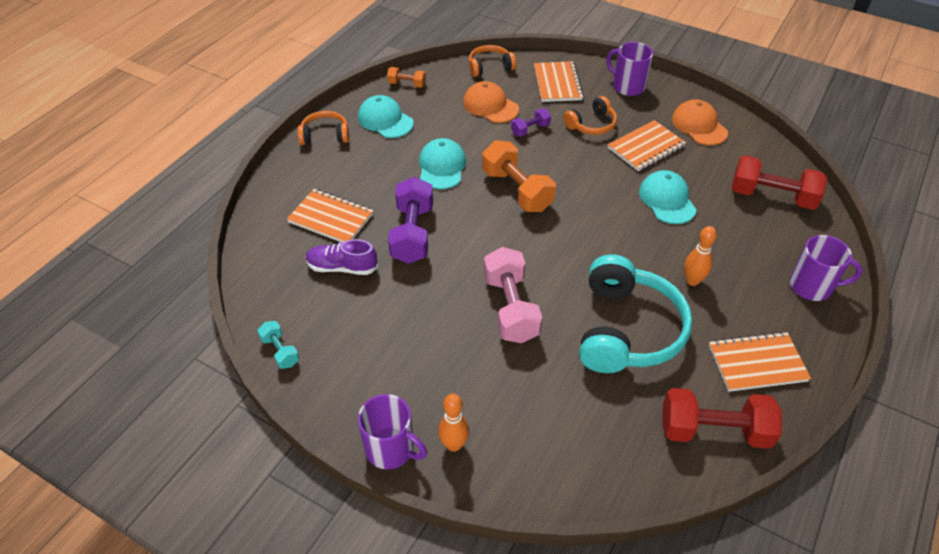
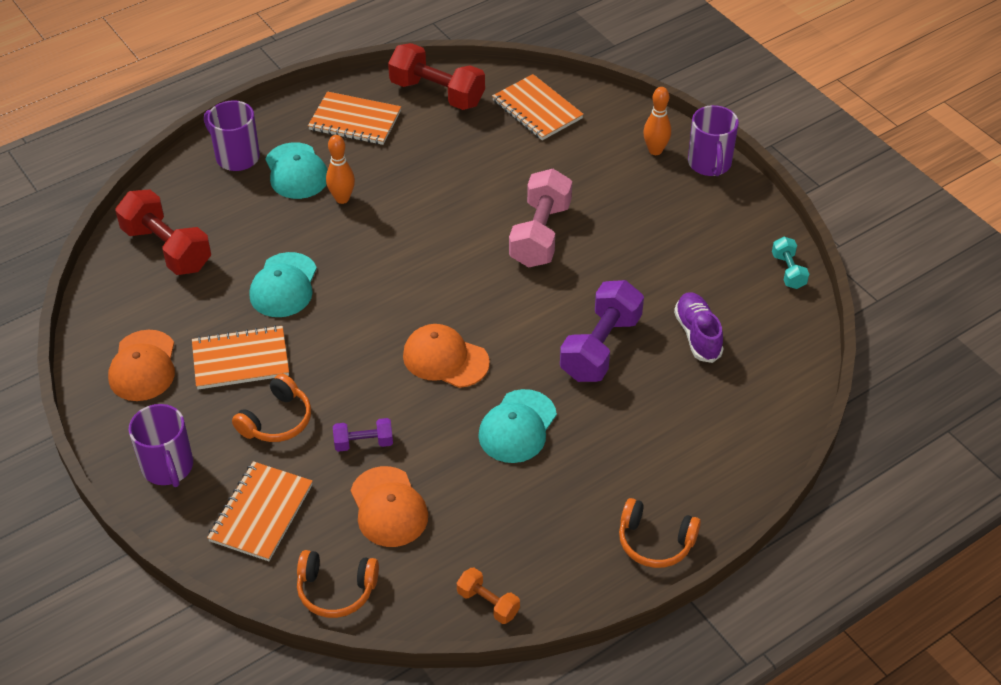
camera: 155 degrees left, 0 degrees up
orange notebook [287,189,374,242] -> orange notebook moved to [492,74,584,140]
purple shoe [306,239,378,275] -> purple shoe turned 135 degrees counterclockwise [674,293,724,363]
turquoise cap [358,95,414,138] -> turquoise cap moved to [266,142,327,199]
purple mug [358,394,427,469] -> purple mug turned 150 degrees counterclockwise [688,105,739,176]
orange dumbbell [482,140,556,212] -> orange cap [403,324,490,388]
orange headphones [563,96,617,135] -> orange headphones turned 135 degrees clockwise [232,374,311,442]
turquoise headphones [579,254,693,373] -> none

